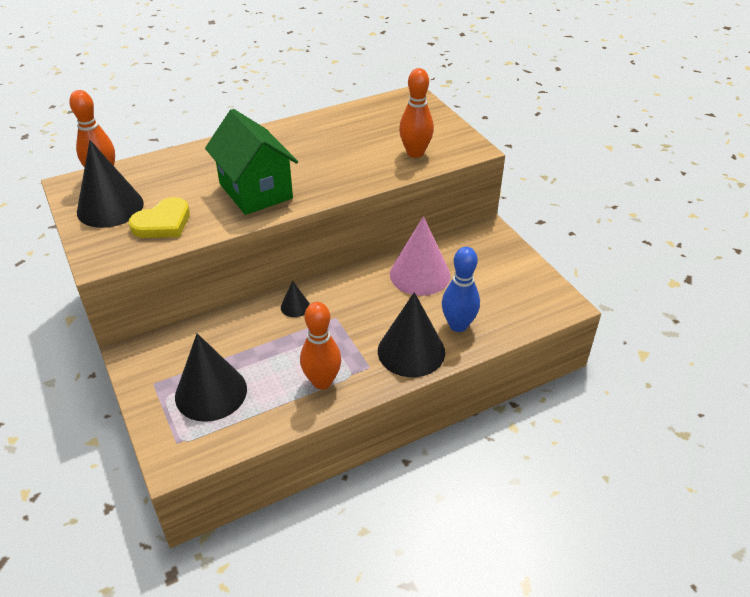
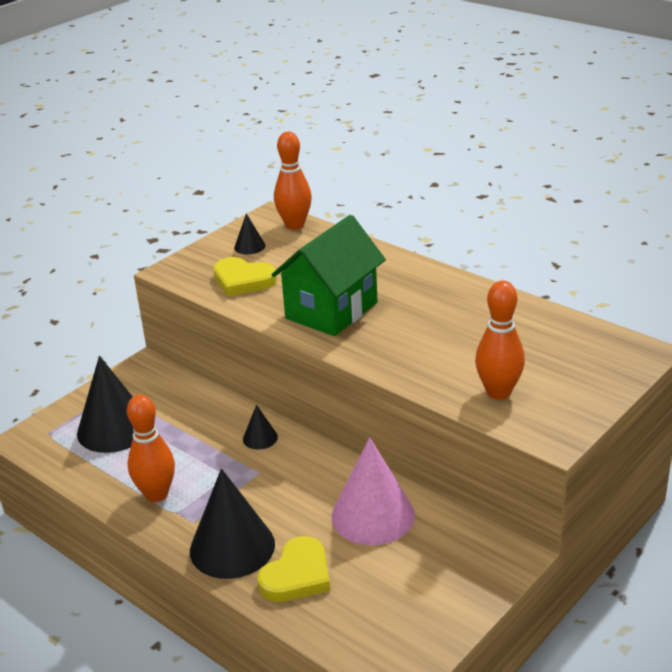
camera: 70 degrees right, 10 degrees down
black cone [77,140,144,228] -> black cone [234,213,265,254], size x0.46
blue bowling pin [442,247,480,332] -> yellow heart [258,536,330,602]

